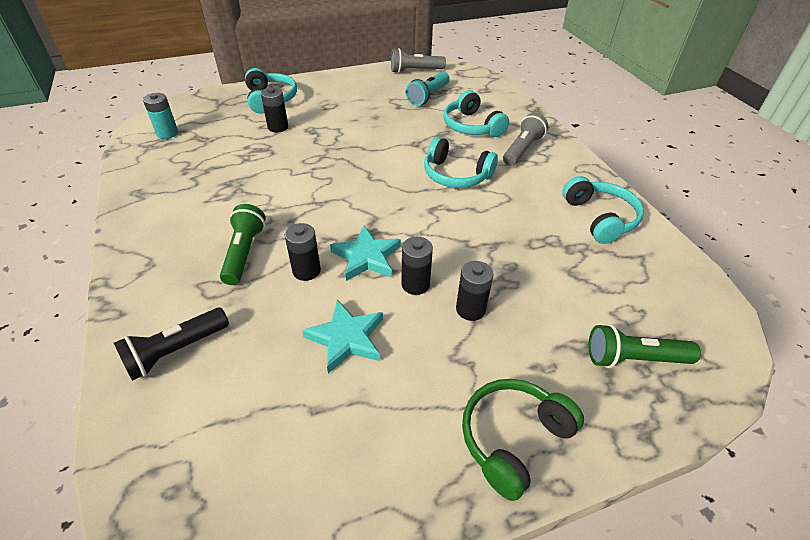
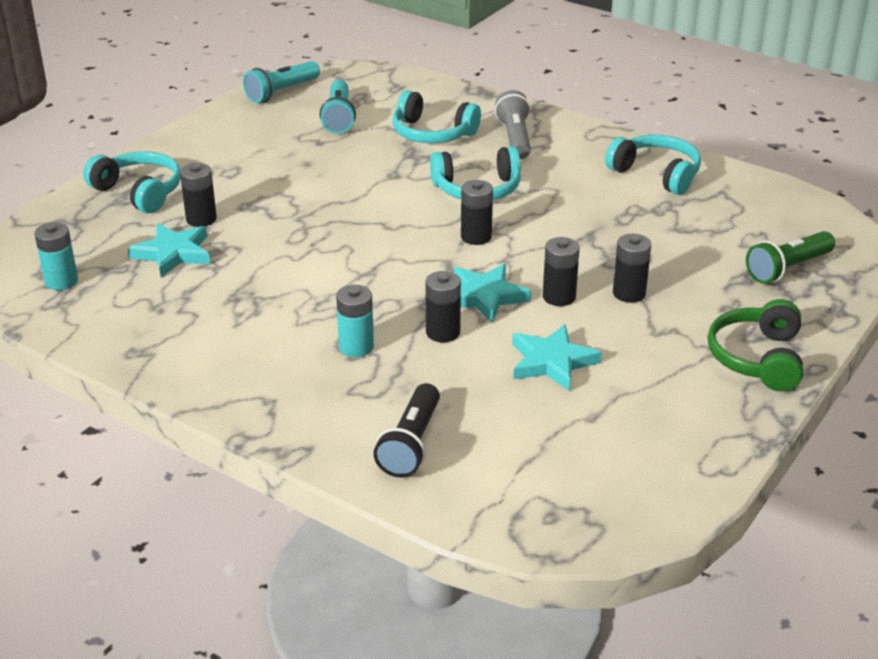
camera: 35 degrees left, 10 degrees down
green flashlight [220,204,266,285] -> turquoise battery [336,285,374,357]
grey flashlight [391,48,446,73] -> turquoise flashlight [243,61,320,103]
none -> turquoise star [128,223,210,278]
none -> black battery [461,180,493,245]

